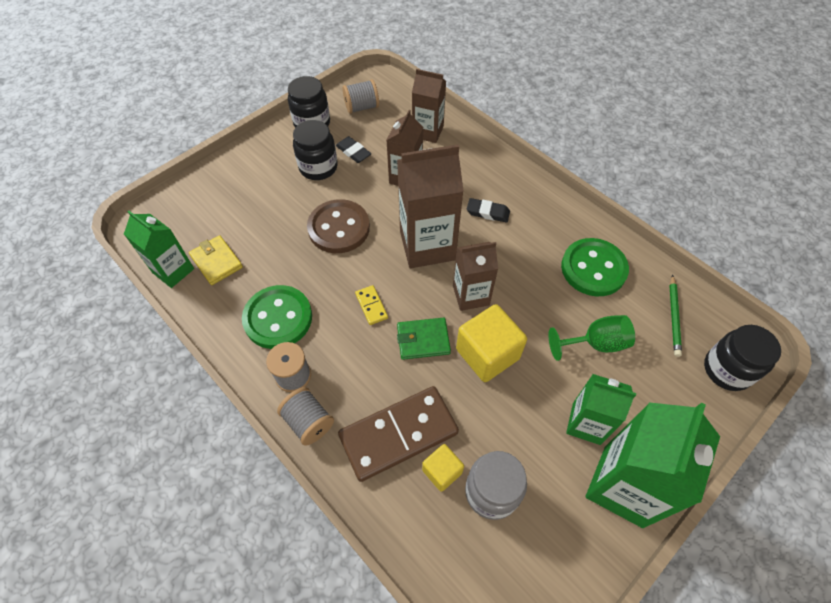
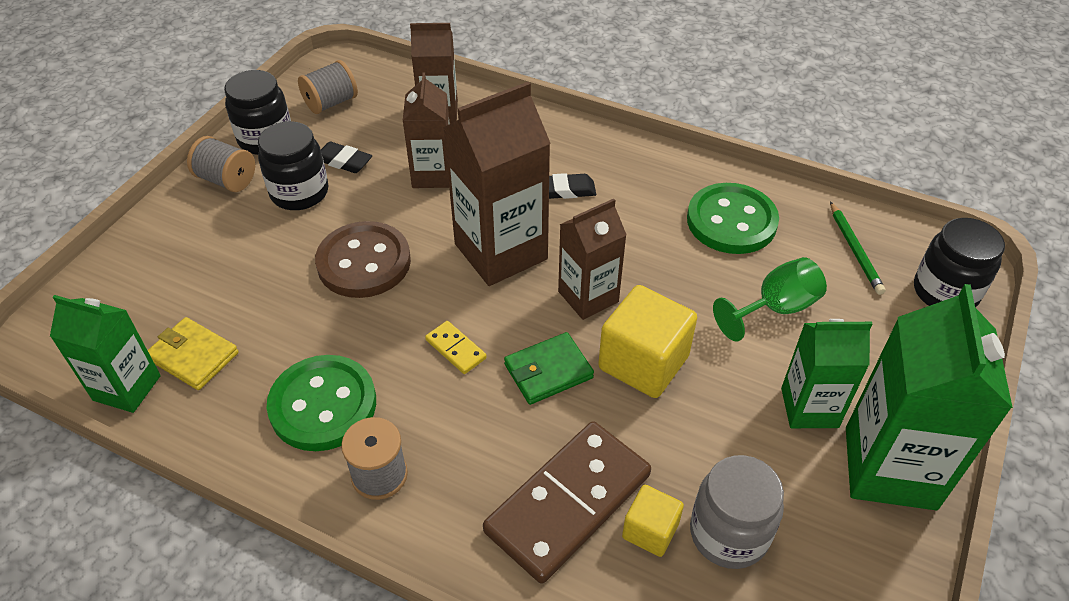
camera: 20 degrees left, 10 degrees down
grey spool [277,387,334,446] -> grey spool moved to [187,136,255,192]

